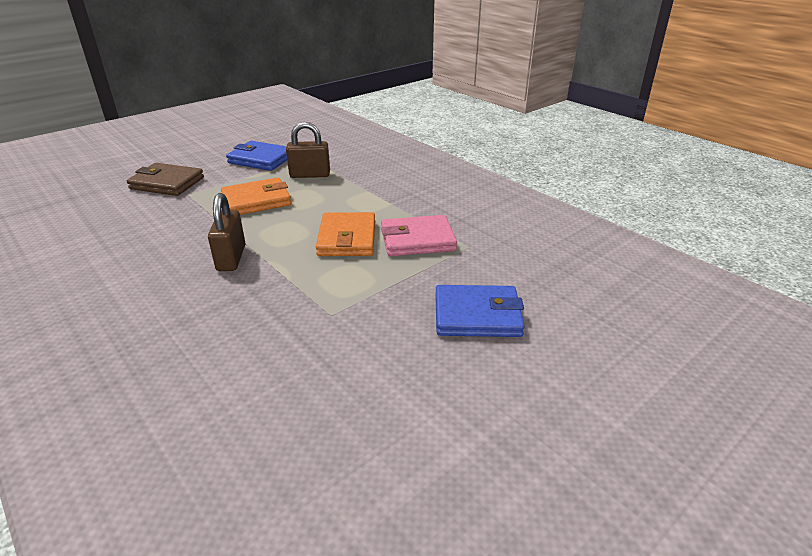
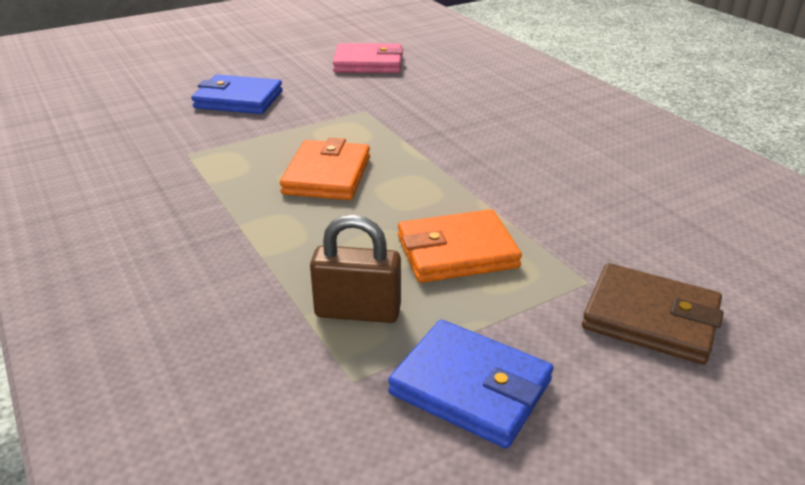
camera: 170 degrees left, 0 degrees up
brown padlock [208,193,245,271] -> none
pink wallet [381,215,457,256] -> pink wallet moved to [333,43,403,73]

